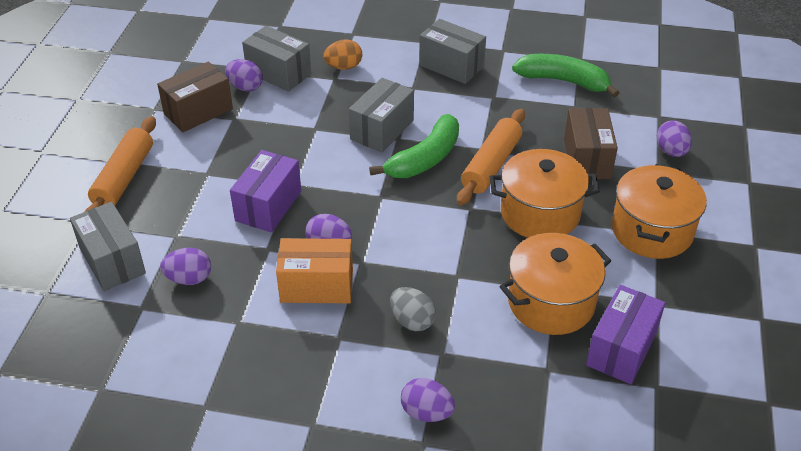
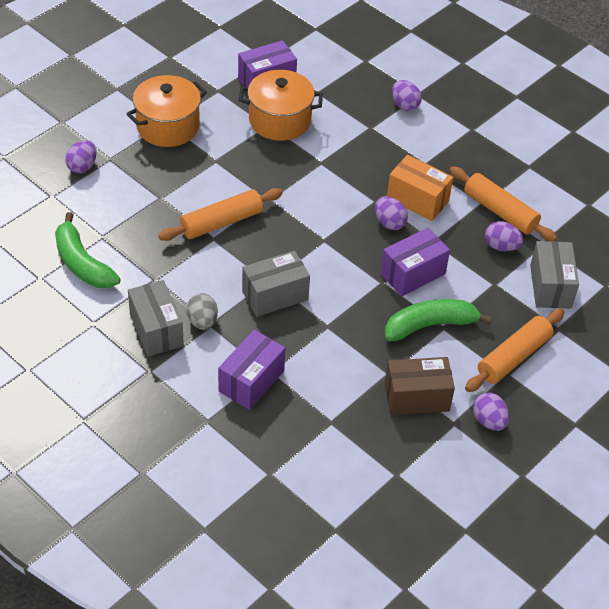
camera: 150 degrees left, 5 degrees up
purple egg [225,59,263,92] -> purple egg moved to [473,393,509,431]
grey box [242,26,311,92] -> none
orange egg [323,39,362,70] -> purple box [218,330,285,410]
green banana [369,114,459,178] -> green banana moved to [385,299,492,341]
grey egg [390,287,436,331] -> grey egg moved to [186,293,218,330]
orange pot [490,149,600,238] -> none
brown box [564,108,618,179] -> none
none -> orange rolling pin [450,166,557,242]

